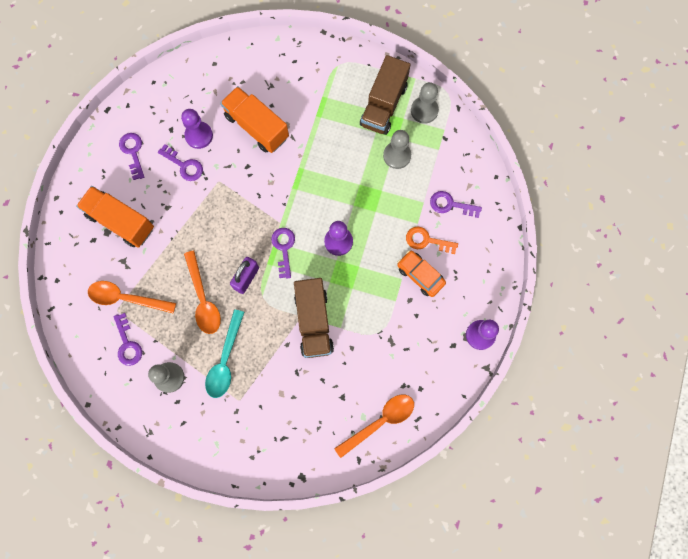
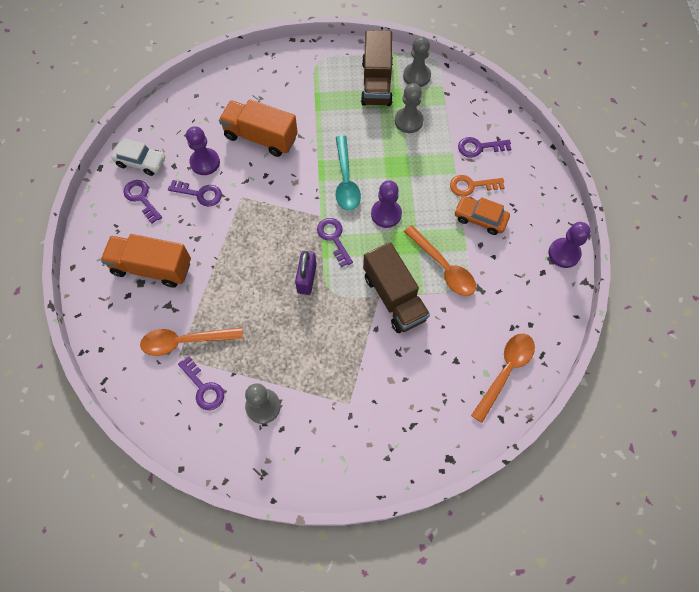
camera: 20 degrees left, 10 degrees down
orange spoon [184,251,221,334] -> orange spoon moved to [404,225,476,296]
turquoise spoon [205,309,244,398] -> turquoise spoon moved to [336,135,361,211]
none -> white car [111,138,165,176]

